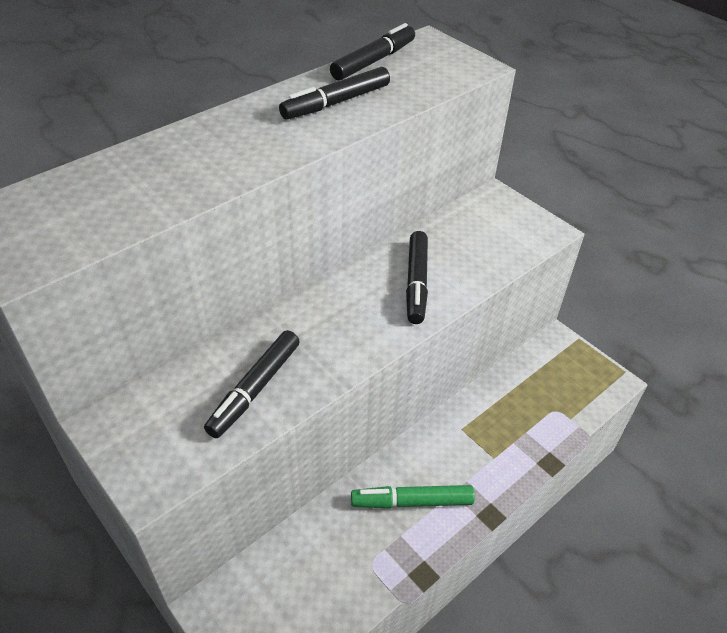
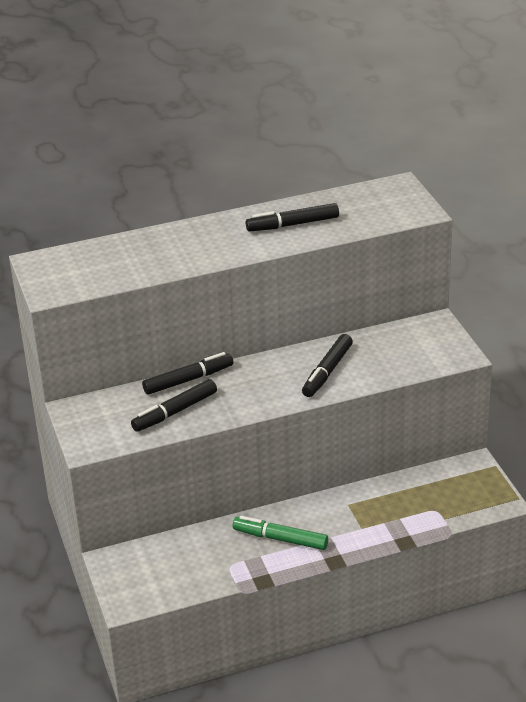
camera: 25 degrees right, 10 degrees down
black marker [330,23,415,81] -> black marker moved to [142,352,234,395]

